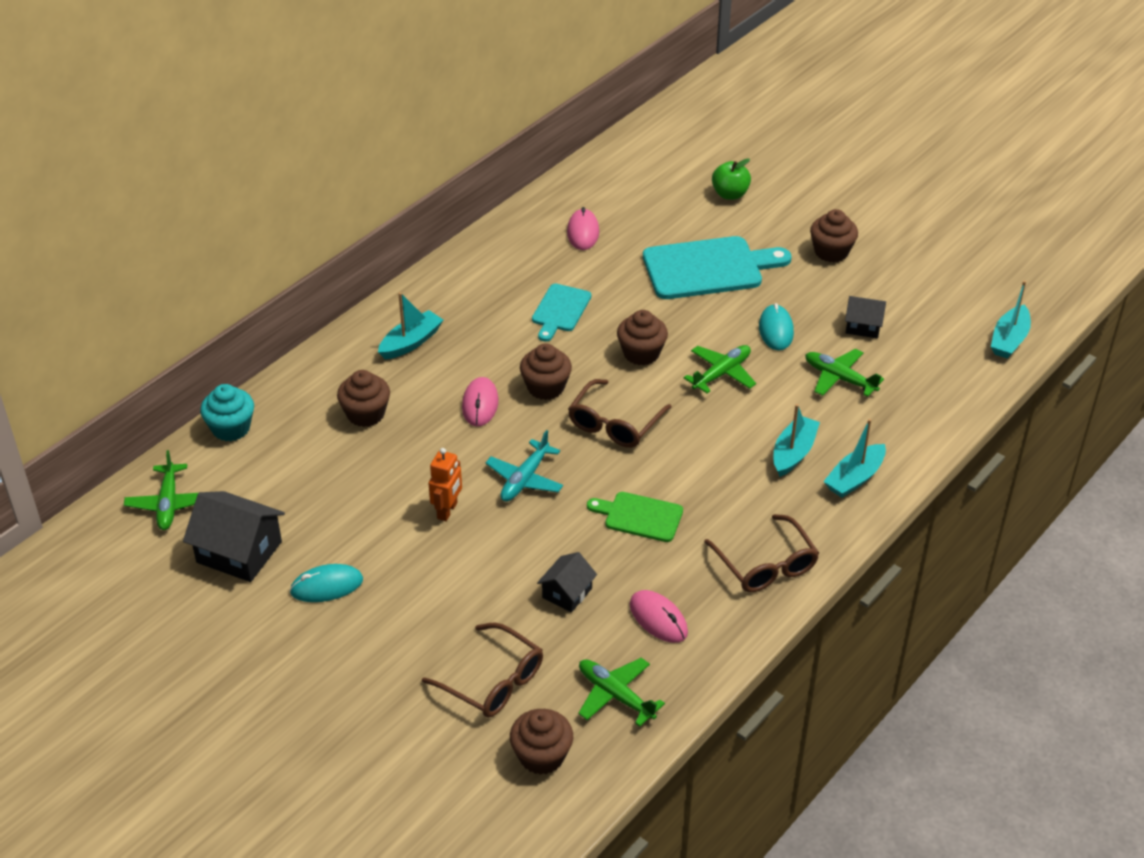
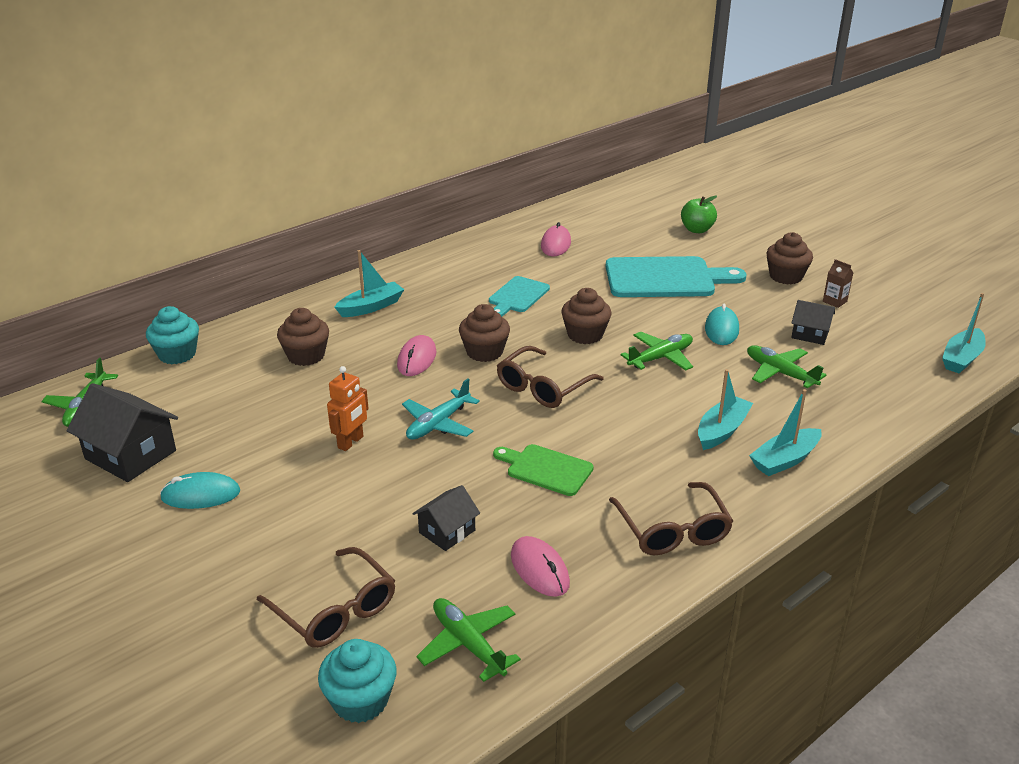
camera: 10 degrees right, 10 degrees down
brown cupcake [510,709,573,775] -> turquoise cupcake [318,639,397,723]
none -> brown carton [823,259,854,308]

